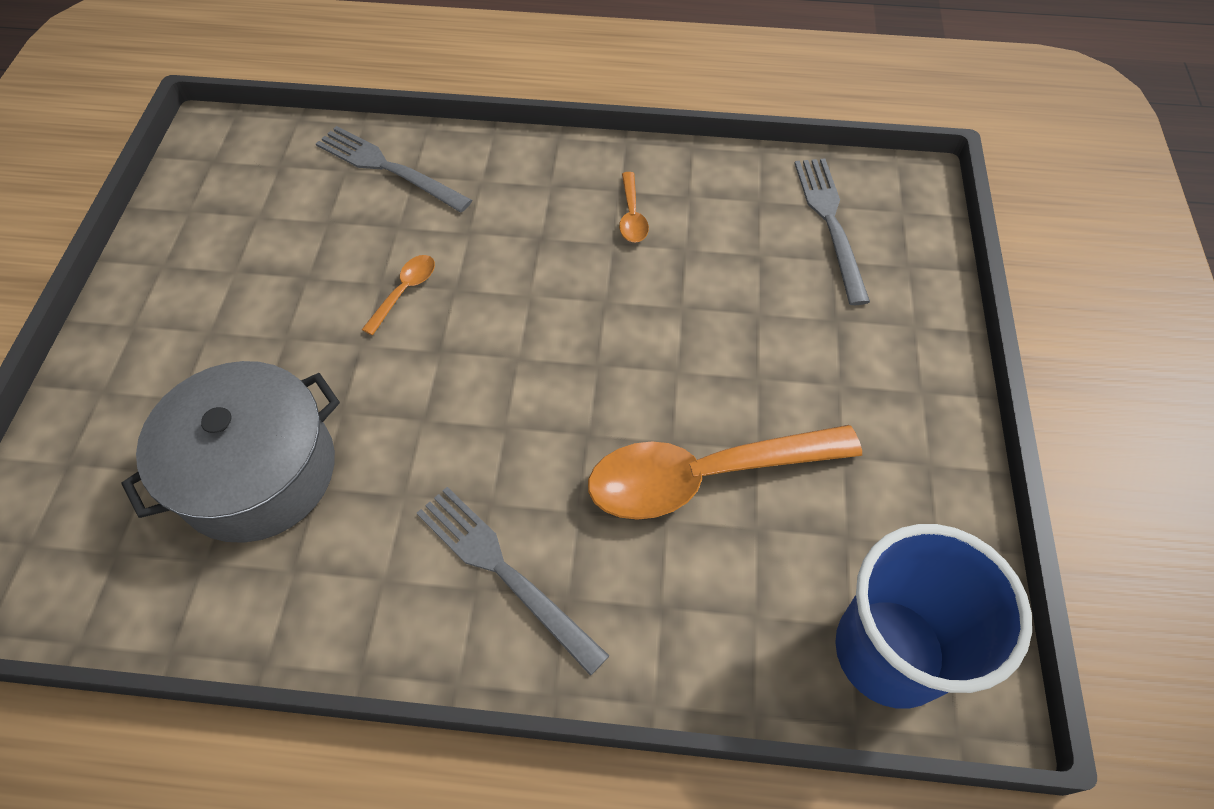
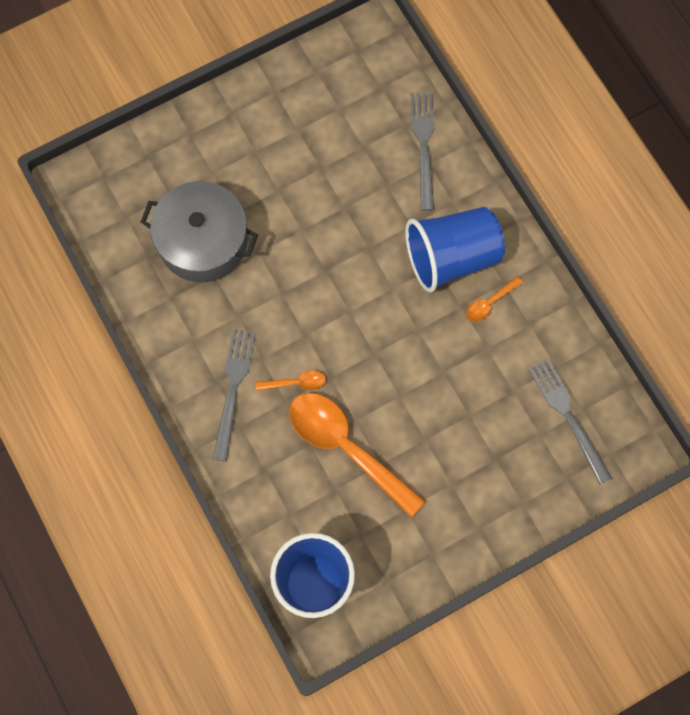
camera: 55 degrees right, 15 degrees up
orange spoon [362,255,435,335] -> orange spoon moved to [255,370,326,391]
grey fork [794,158,870,305] -> grey fork turned 75 degrees counterclockwise [529,359,612,485]
none -> blue cup [405,207,505,292]

